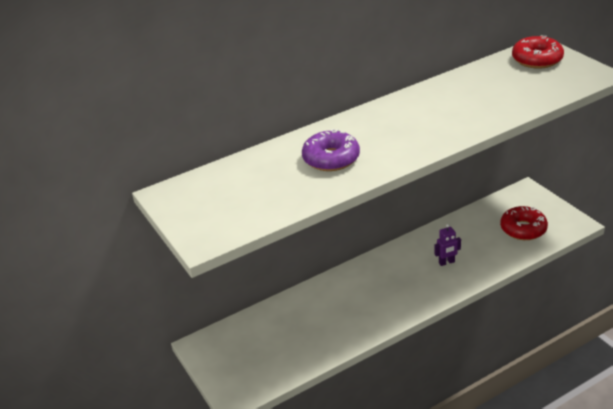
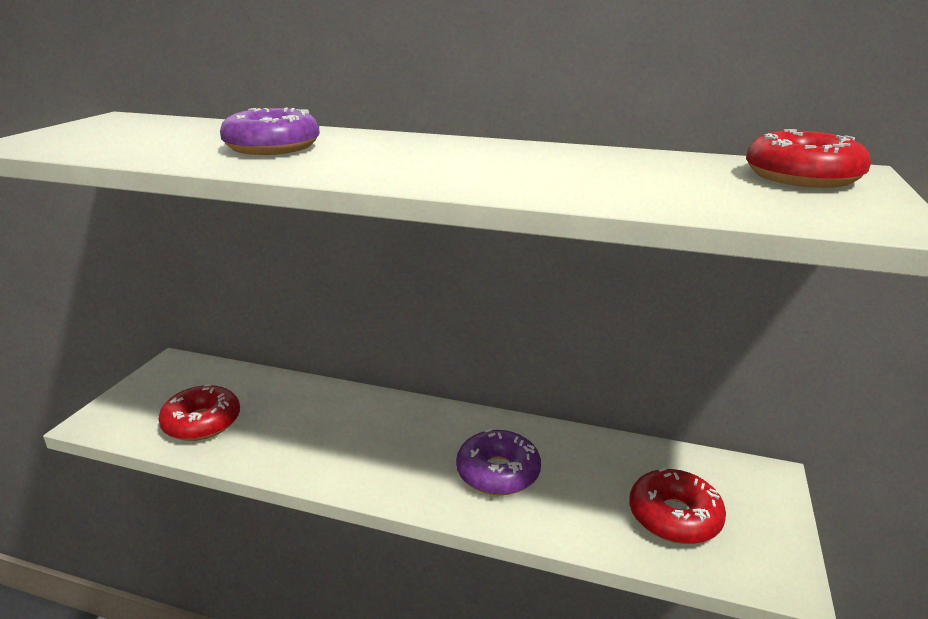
camera: 45 degrees right, 10 degrees down
purple robot [434,224,461,266] -> purple donut [456,428,541,495]
none -> red donut [158,384,240,441]

